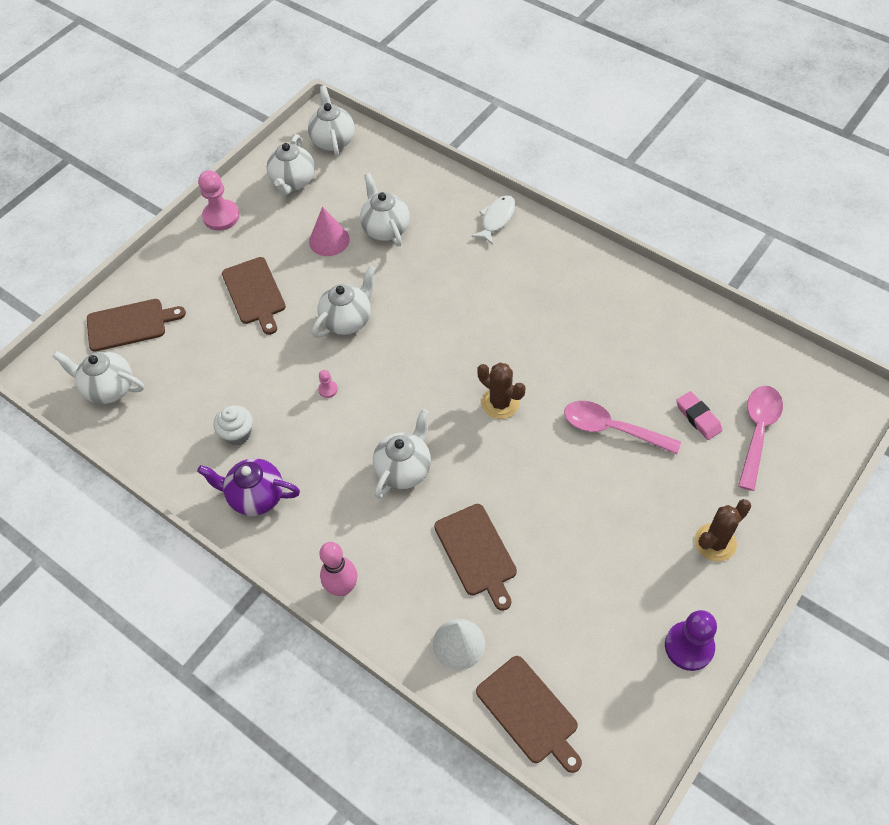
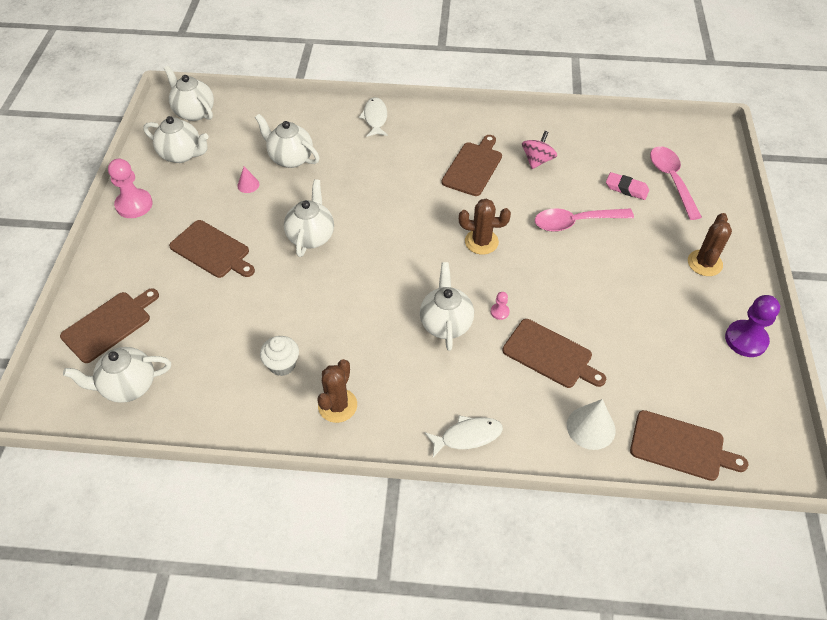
camera: 35 degrees left, 5 degrees down
purple teapot [197,458,300,516] -> brown cactus [317,359,357,423]
white teapot [267,134,315,196] -> white teapot turned 45 degrees counterclockwise [143,116,209,163]
pink cone [309,207,350,256] -> pink cone [237,166,259,193], size x0.57
pink pawn [318,370,338,398] -> pink pawn moved to [491,292,510,320]
pink bowling pin [319,542,357,596] -> white fish [425,415,503,457]
none -> brown cutting board [441,135,502,196]
none -> pink spinning top [522,131,557,169]

